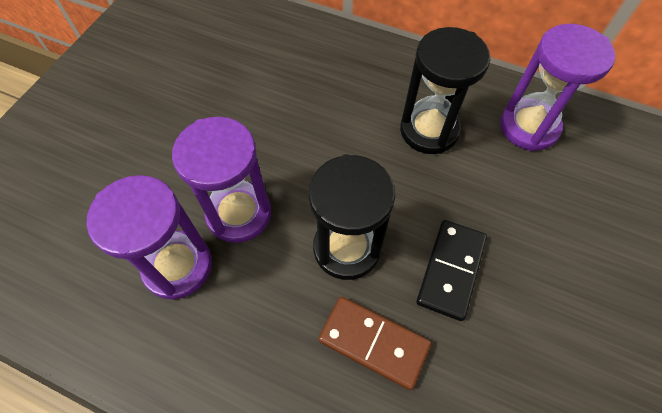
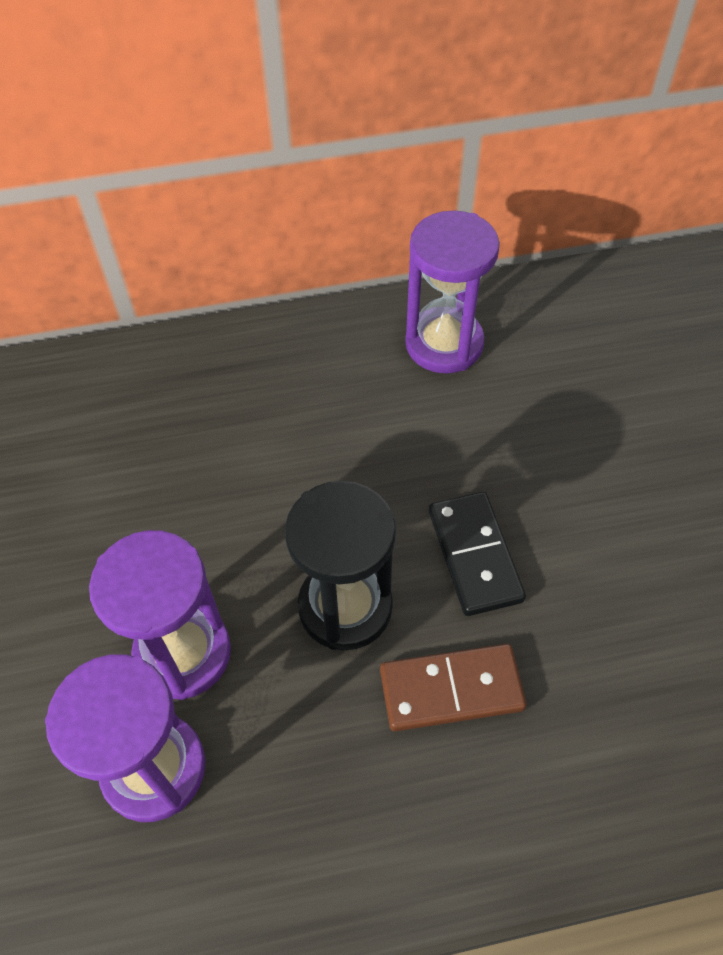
camera: 35 degrees left, 5 degrees down
black hourglass [400,27,490,154] -> none

